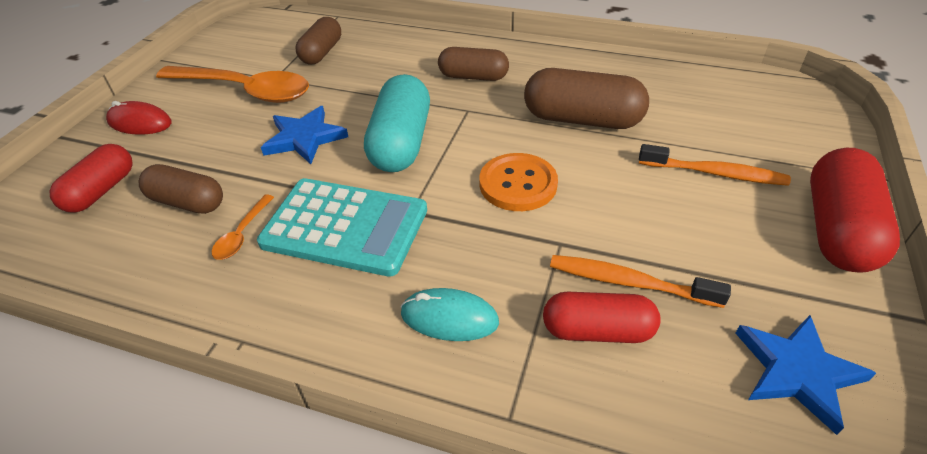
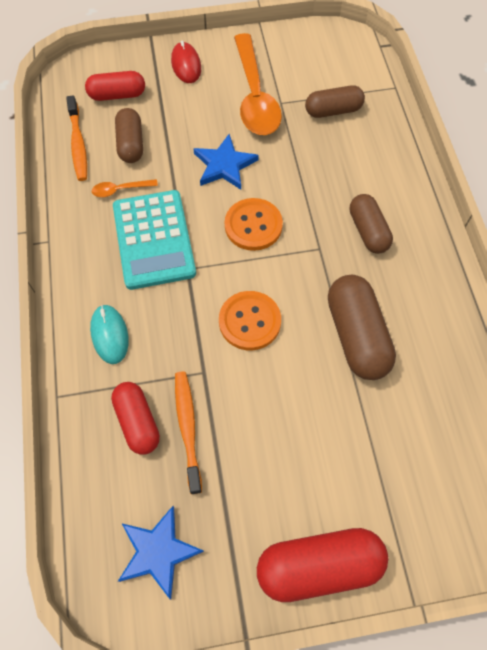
camera: 60 degrees right, 20 degrees up
turquoise capsule [364,74,430,172] -> orange button [225,198,283,251]
orange toothbrush [639,144,791,186] -> orange toothbrush moved to [66,95,87,181]

